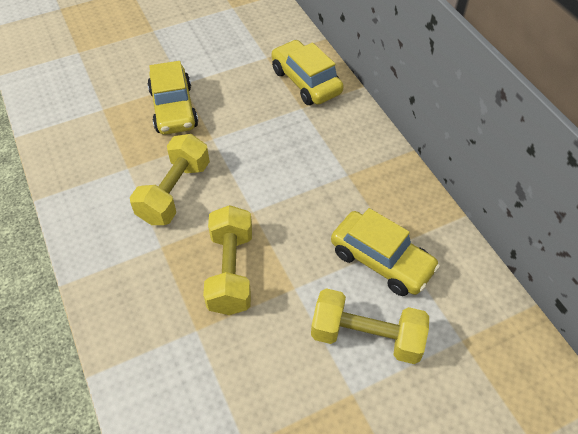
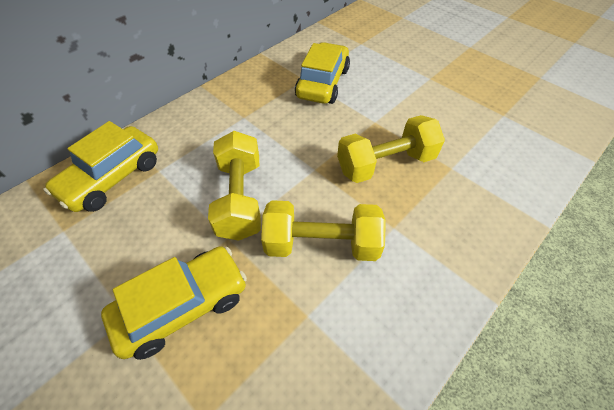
camera: 110 degrees left, 0 degrees up
yellow dumbbell [311,288,429,364] -> yellow dumbbell moved to [208,131,261,241]

